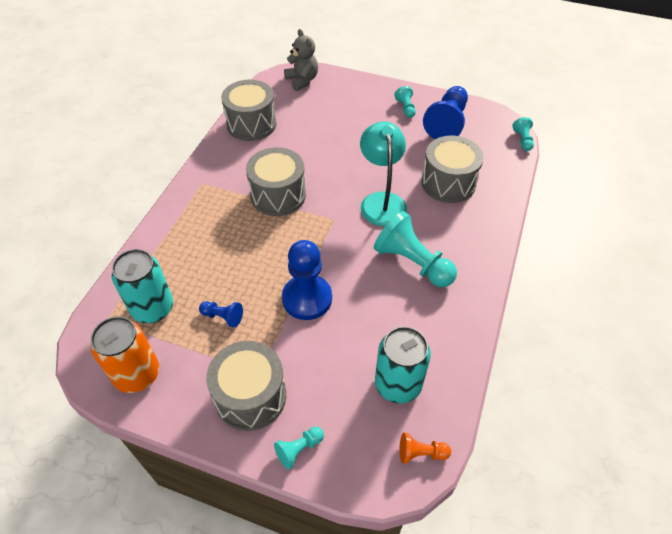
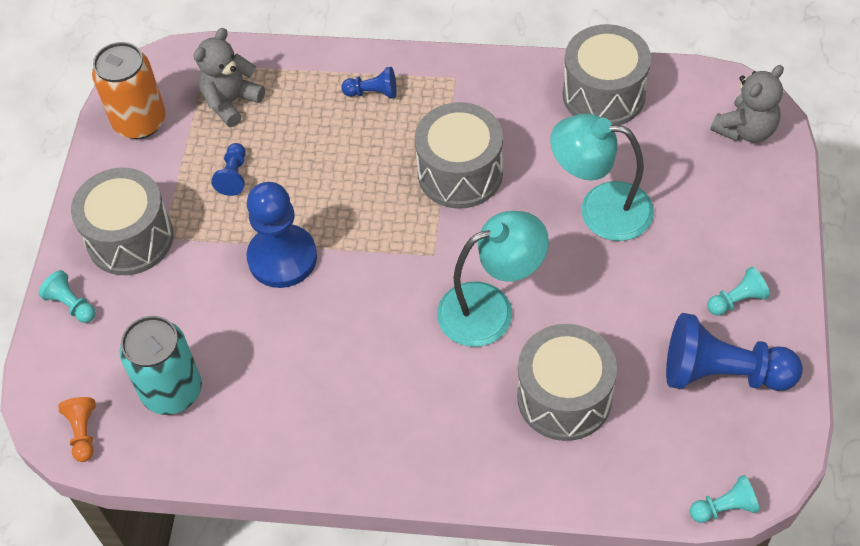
camera: 80 degrees right, 5 degrees up
turquoise can [112,249,173,323] -> grey teddy bear [194,28,265,127]
turquoise pawn [374,211,457,287] -> none
none -> blue pawn [341,67,397,99]
none -> turquoise lamp [550,114,654,241]

